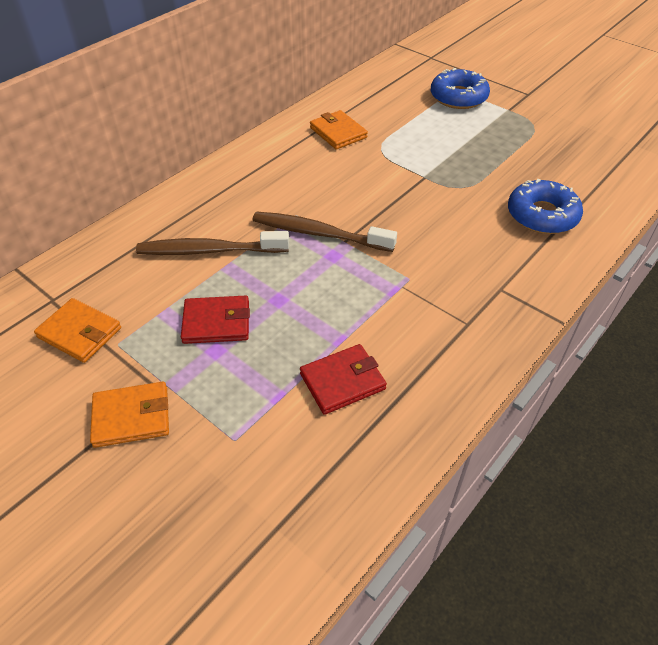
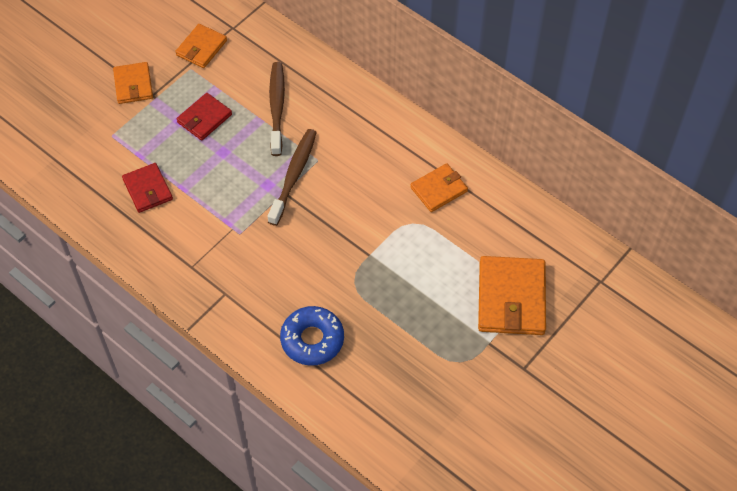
camera: 90 degrees right, 10 degrees up
red wallet [181,296,250,344] -> red wallet turned 45 degrees clockwise [177,93,232,141]
blue donut [431,68,490,109] -> orange wallet [478,256,546,335]

